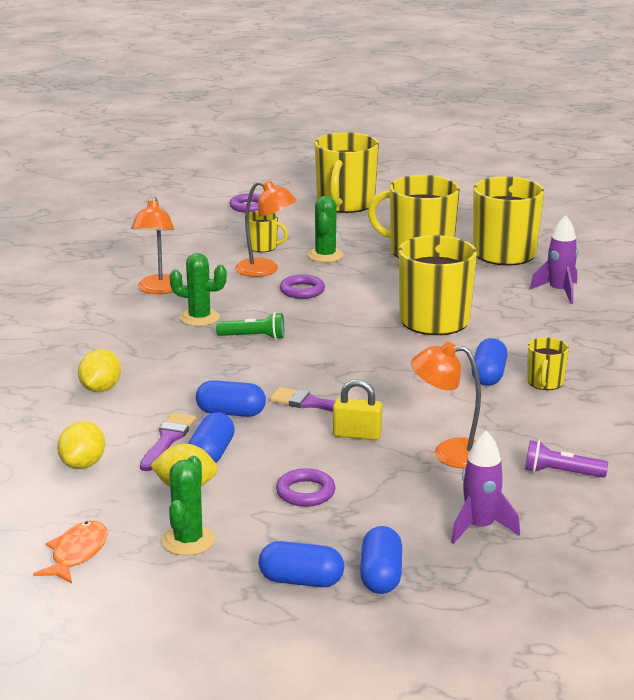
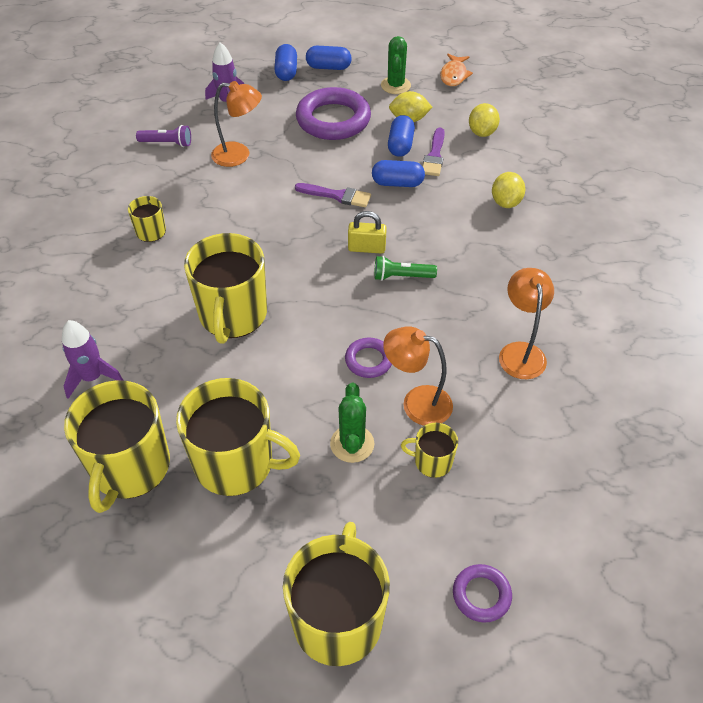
camera: 175 degrees right, 25 degrees up
green cactus [169,253,227,326] -> none
purple ring [276,468,335,507] -> purple ring [296,87,371,140], size x2.01
yellow padlock [333,379,383,440] -> yellow padlock moved to [348,211,387,254]
blue capsule [472,338,508,386] -> none

